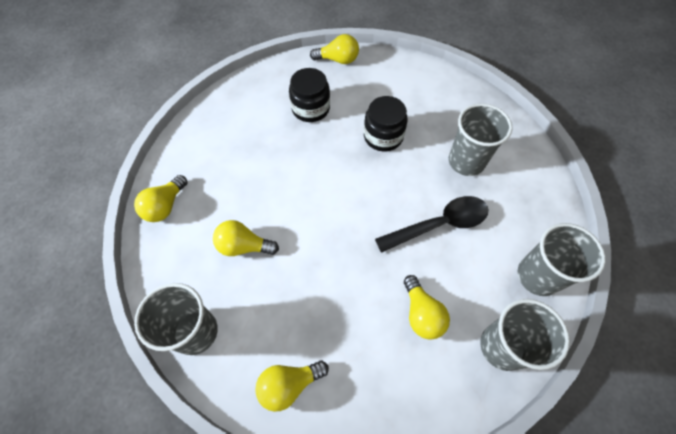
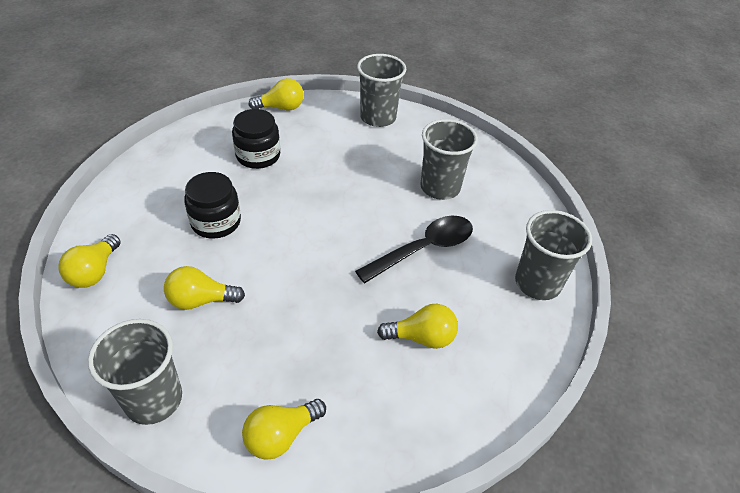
camera: 15 degrees left, 15 degrees down
black jar [364,96,408,151] -> black jar moved to [184,172,241,239]
yellow light bulb [404,275,450,340] -> yellow light bulb turned 60 degrees counterclockwise [377,304,458,349]
grey cup [481,299,570,371] -> grey cup moved to [357,54,406,127]

